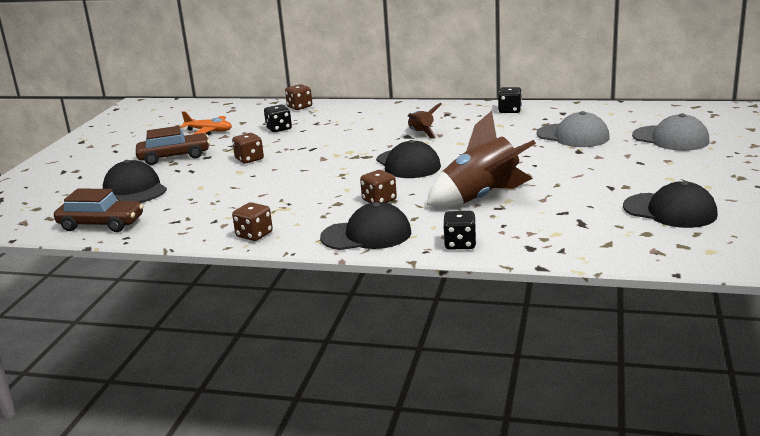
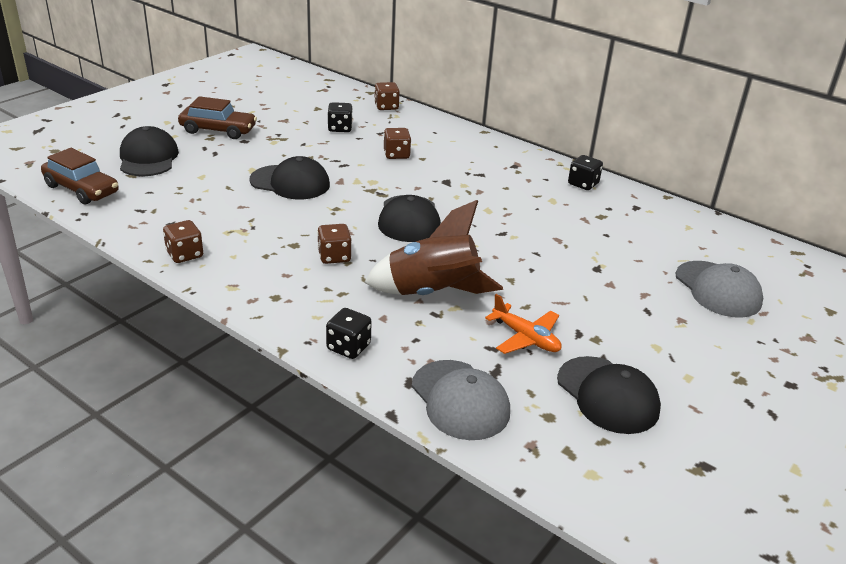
camera: 20 degrees right, 10 degrees up
orange plane [180,111,232,135] -> orange plane moved to [485,294,562,354]
brown dice [232,133,264,164] -> brown dice moved to [384,128,411,159]
black cap [320,202,411,250] -> black cap moved to [250,156,330,199]
brown rocket [408,103,441,138] -> none
grey cap [536,111,610,147] -> grey cap moved to [412,360,510,440]

